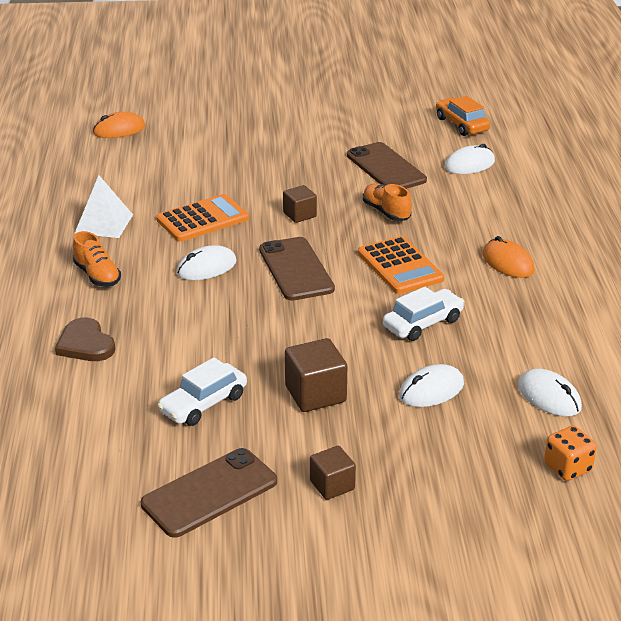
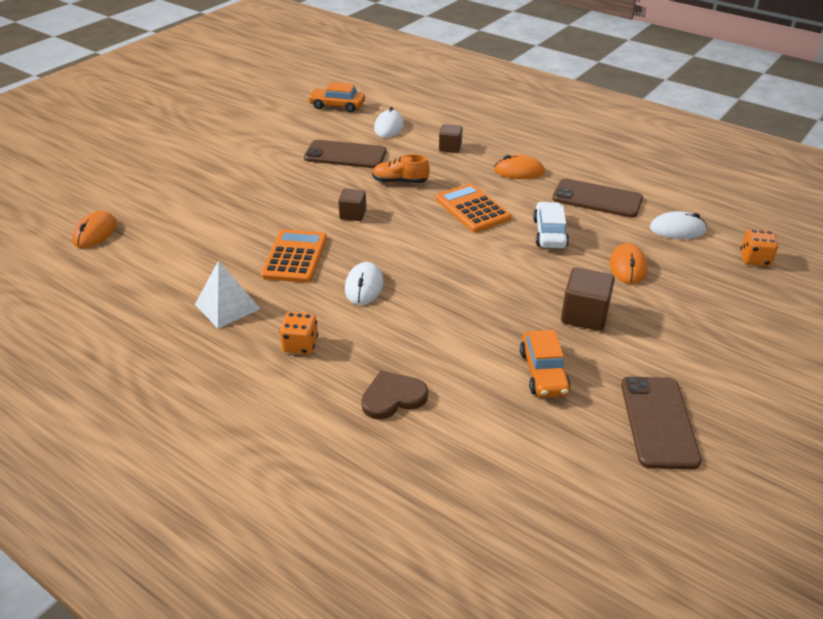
camera: 50 degrees left, 5 degrees up
brown heart [55,317,115,361] -> brown heart turned 150 degrees clockwise [361,371,428,420]
orange shoe [73,231,121,287] -> orange dice [279,312,318,354]
white car [157,357,247,426] -> orange car [520,330,571,398]
brown phone [259,237,335,301] -> brown phone moved to [553,178,643,218]
brown cube [310,446,356,500] -> brown cube moved to [439,124,463,153]
orange calculator [358,236,444,294] -> orange calculator turned 135 degrees counterclockwise [436,183,511,232]
white mouse [399,364,464,407] -> orange mouse [610,243,648,284]

